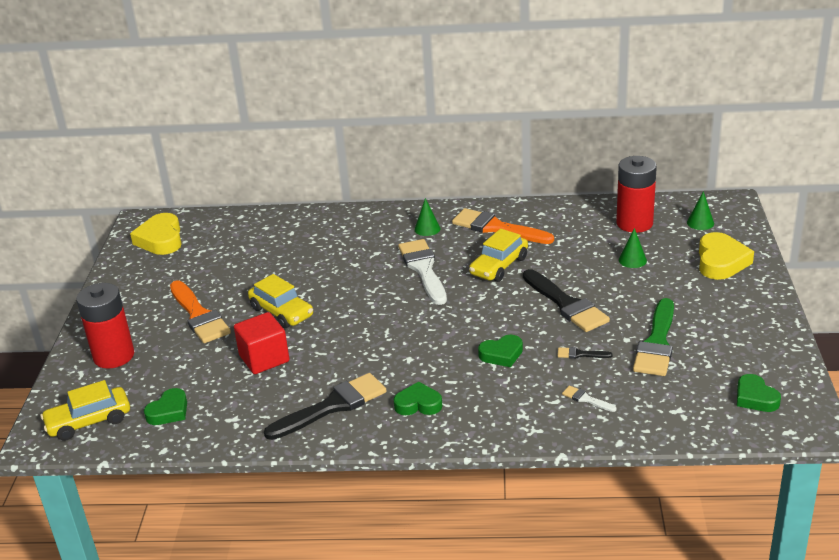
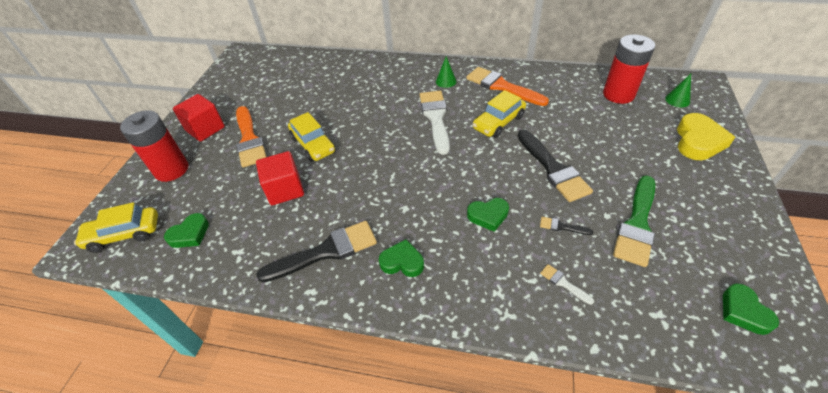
camera: 10 degrees right, 15 degrees up
yellow heart [130,213,182,255] -> none
green cone [619,228,647,268] -> none
none -> red cube [173,94,225,142]

